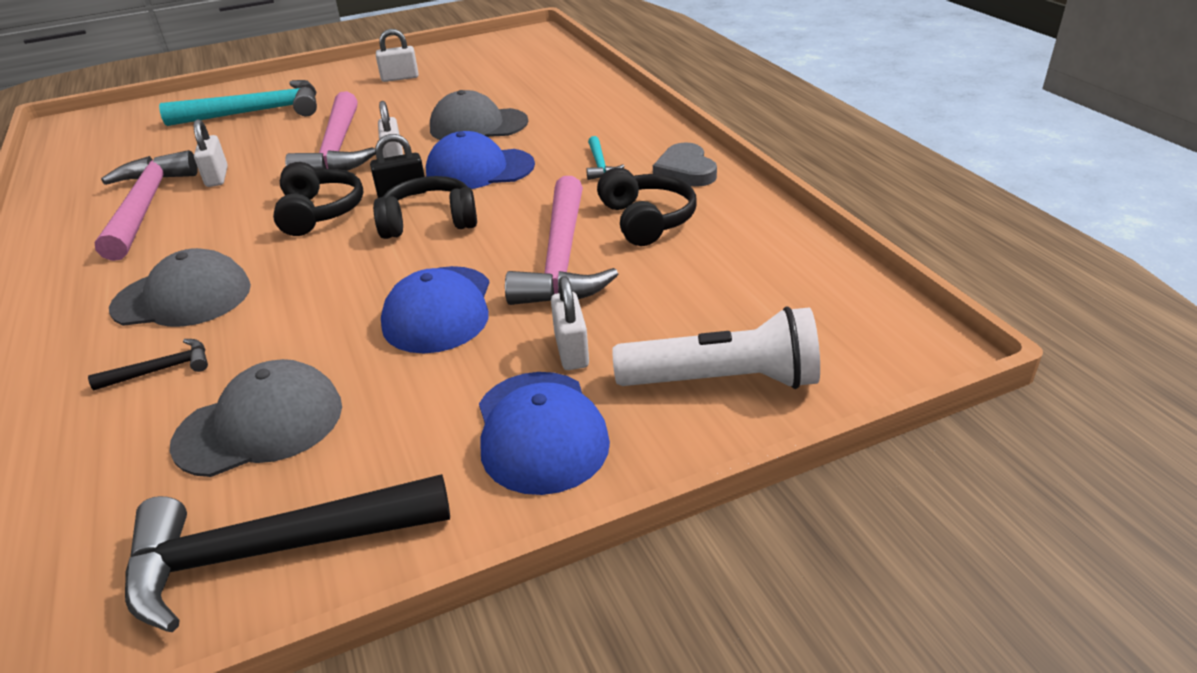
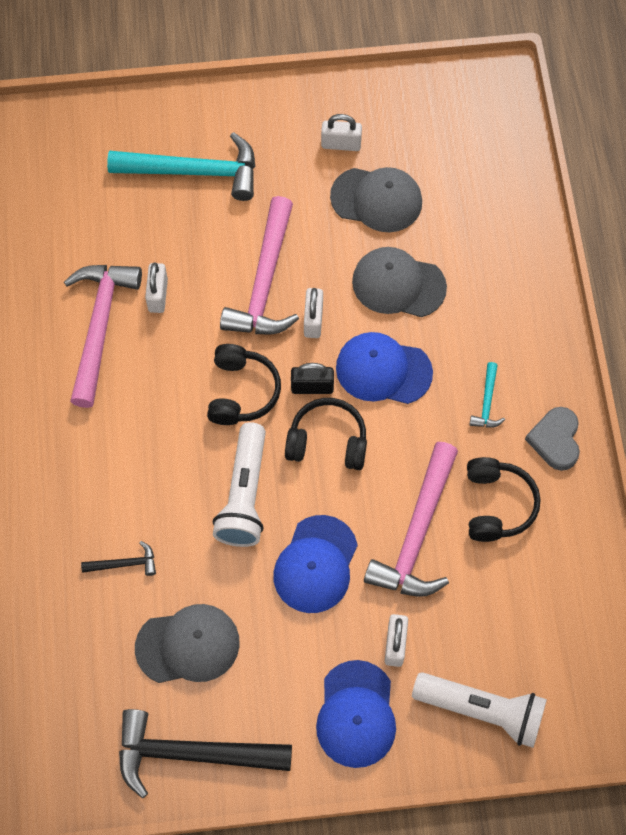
camera: 15 degrees right, 30 degrees up
grey cap [109,248,251,327] -> grey cap moved to [330,167,422,232]
none -> white flashlight [213,422,266,547]

